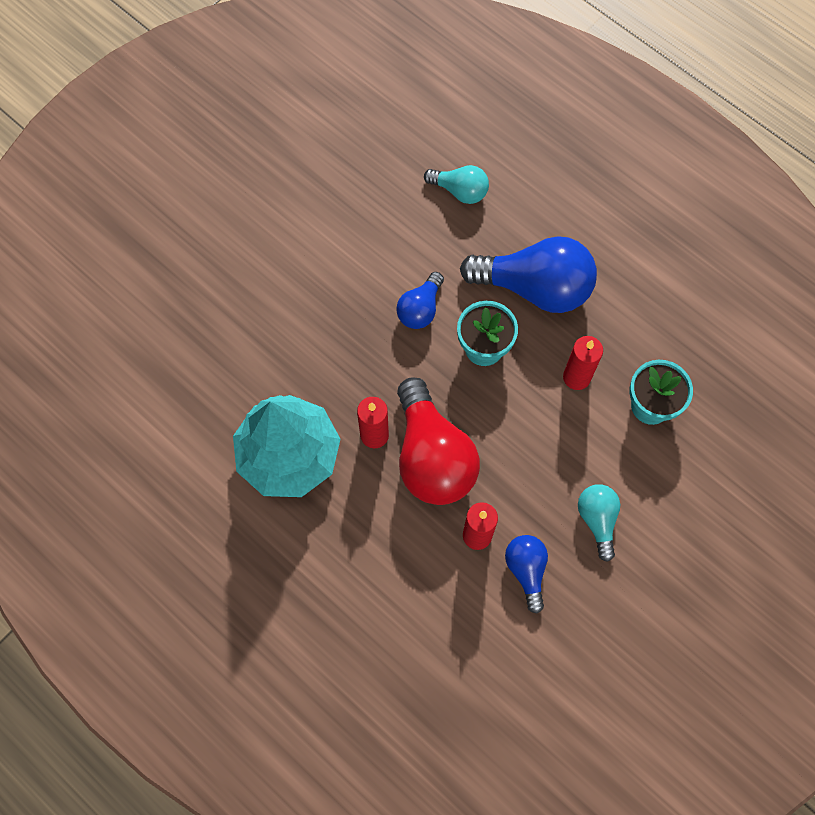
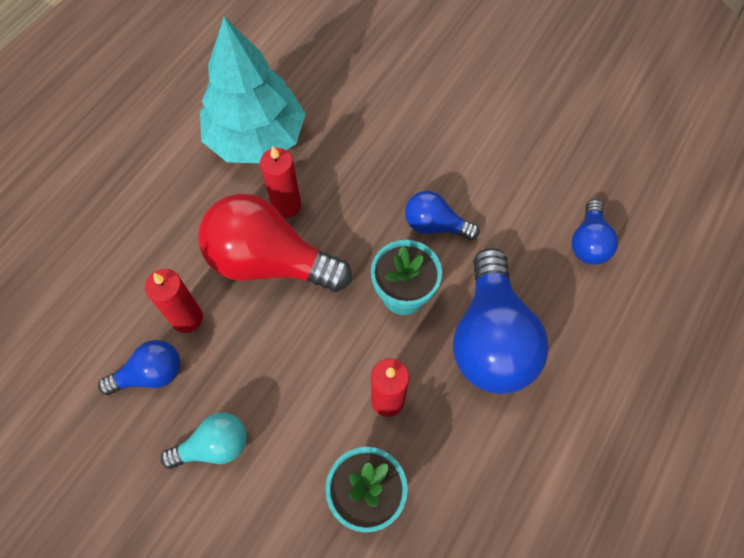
camera: 80 degrees right, 5 degrees down
red light bulb [397,377,480,505] -> red light bulb turned 45 degrees clockwise [199,194,352,292]
turquoise light bulb [424,165,489,204] -> blue light bulb [572,199,618,265]

